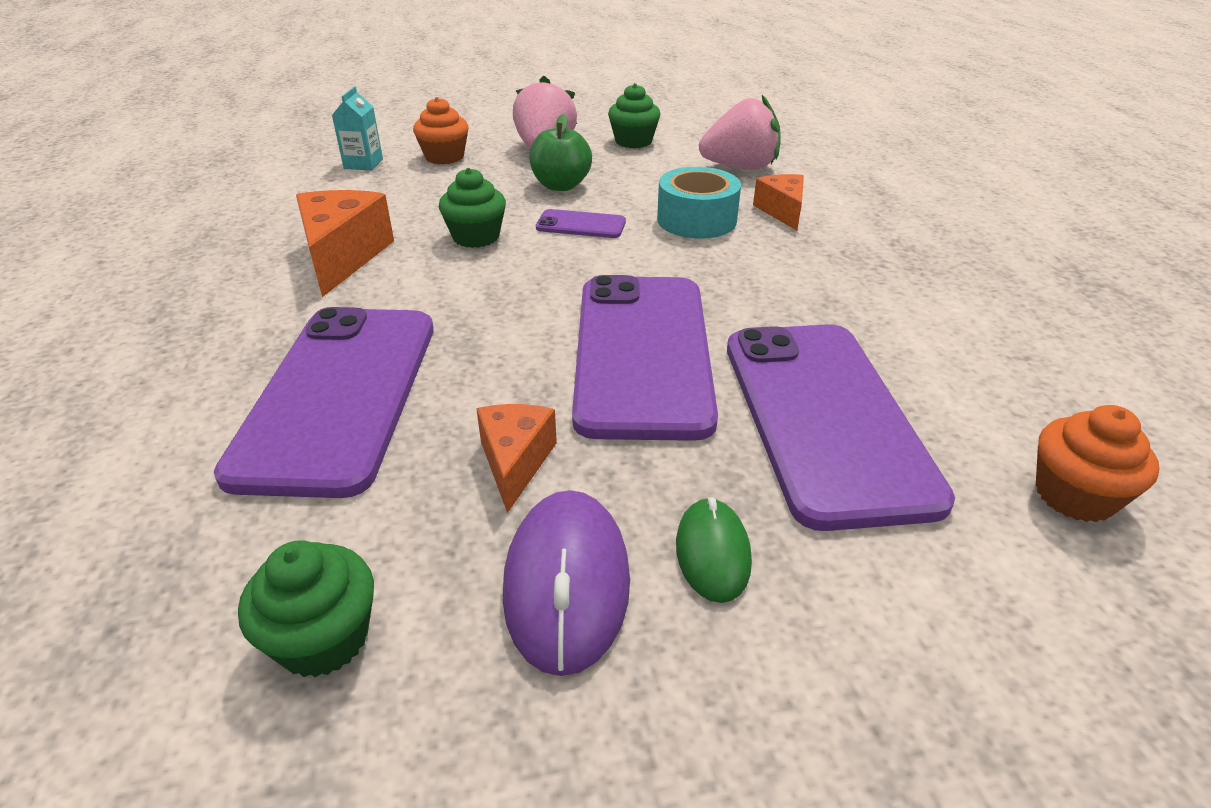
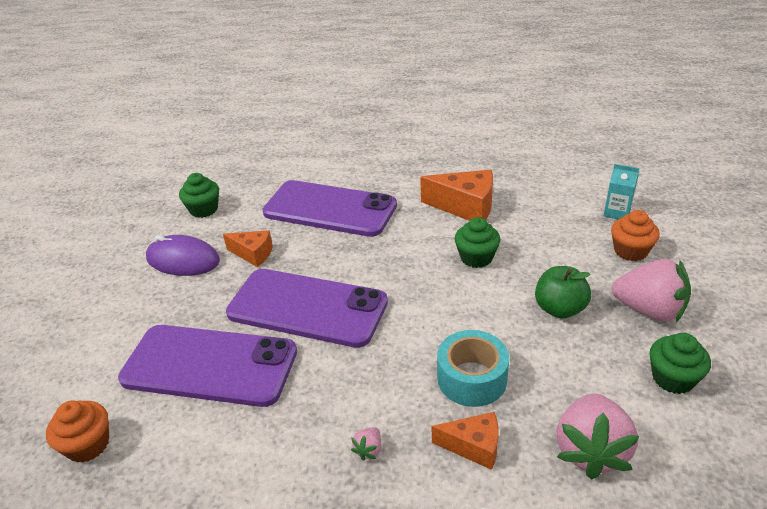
camera: 110 degrees right, 0 degrees up
purple phone [536,209,626,238] -> none
green mouse [676,497,752,603] -> none
none -> pink strawberry [351,427,381,461]

